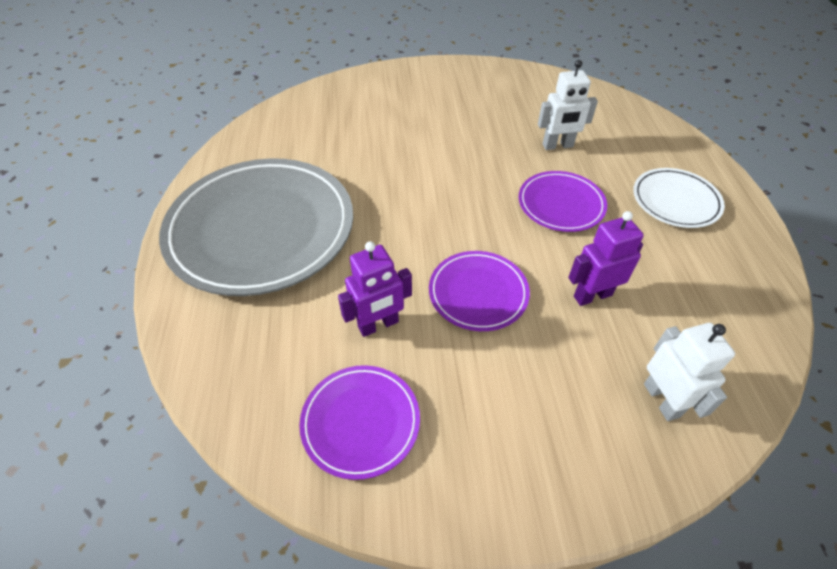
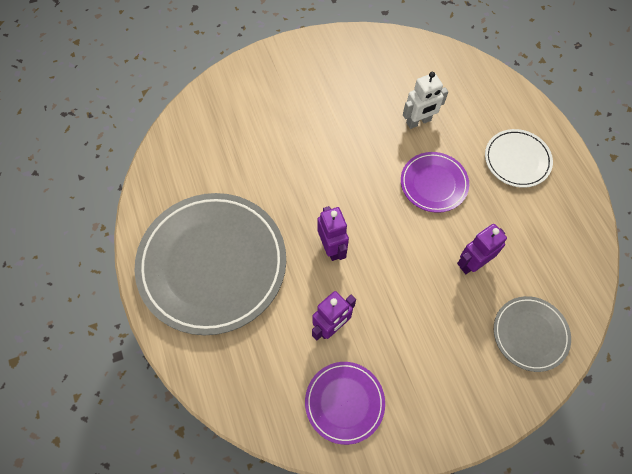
camera: 15 degrees left, 15 degrees up
purple plate [429,251,530,331] -> none
white robot [644,323,735,421] -> grey plate [494,296,571,372]
none -> purple robot [317,206,349,261]

